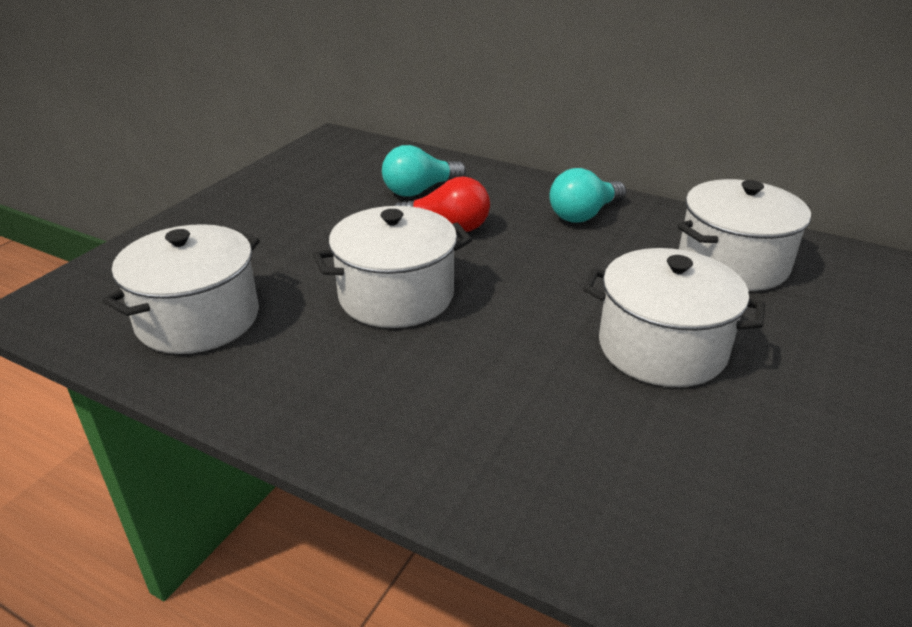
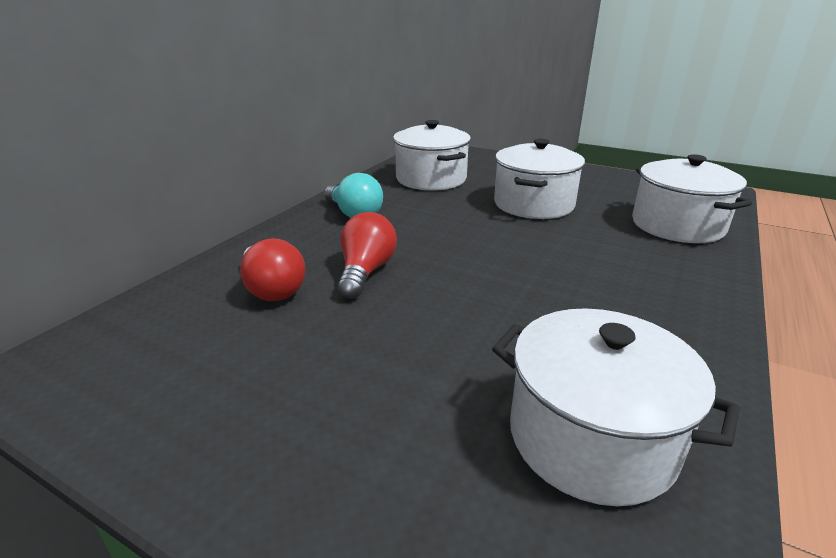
camera: 90 degrees left, 5 degrees down
white pot [313,206,472,328] -> white pot moved to [632,154,753,243]
turquoise light bulb [382,145,466,197] -> red light bulb [240,238,305,301]

